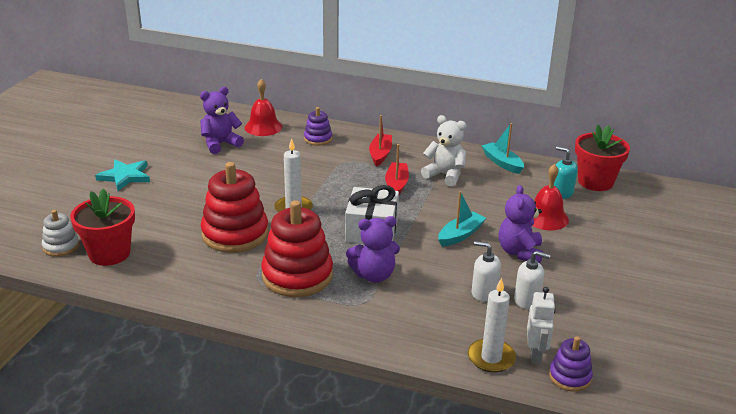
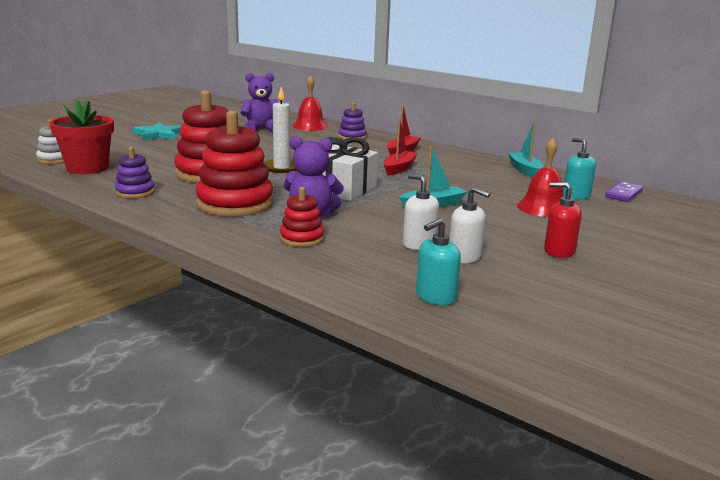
camera: 20 degrees right, 10 degrees down
white teddy bear [421,115,467,186] -> none
white candle [468,277,516,373] -> none
purple teddy bear [499,185,543,263] -> none
white robot [527,287,556,364] -> turquoise soap dispenser [416,218,461,305]
purple stacking toy [549,336,593,392] -> purple stacking toy moved to [115,147,155,198]
red flower pot [575,125,630,191] -> purple domino [605,182,643,202]
none -> red stacking toy [280,187,324,247]
none -> red soap dispenser [544,182,582,258]

